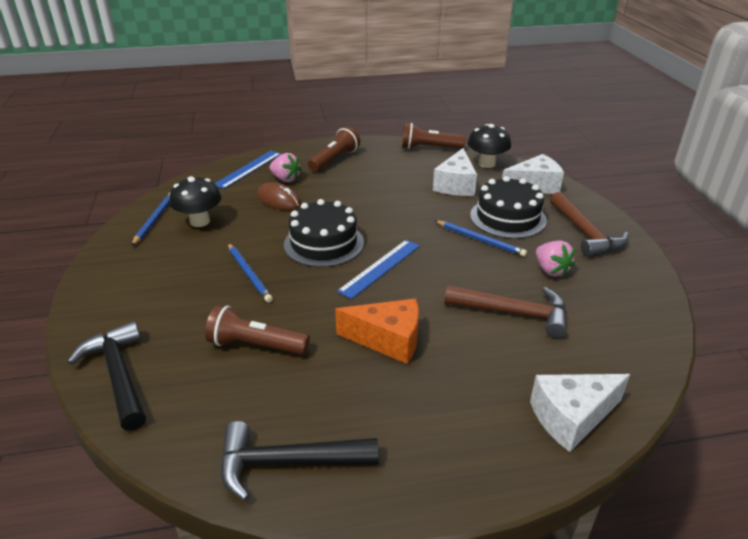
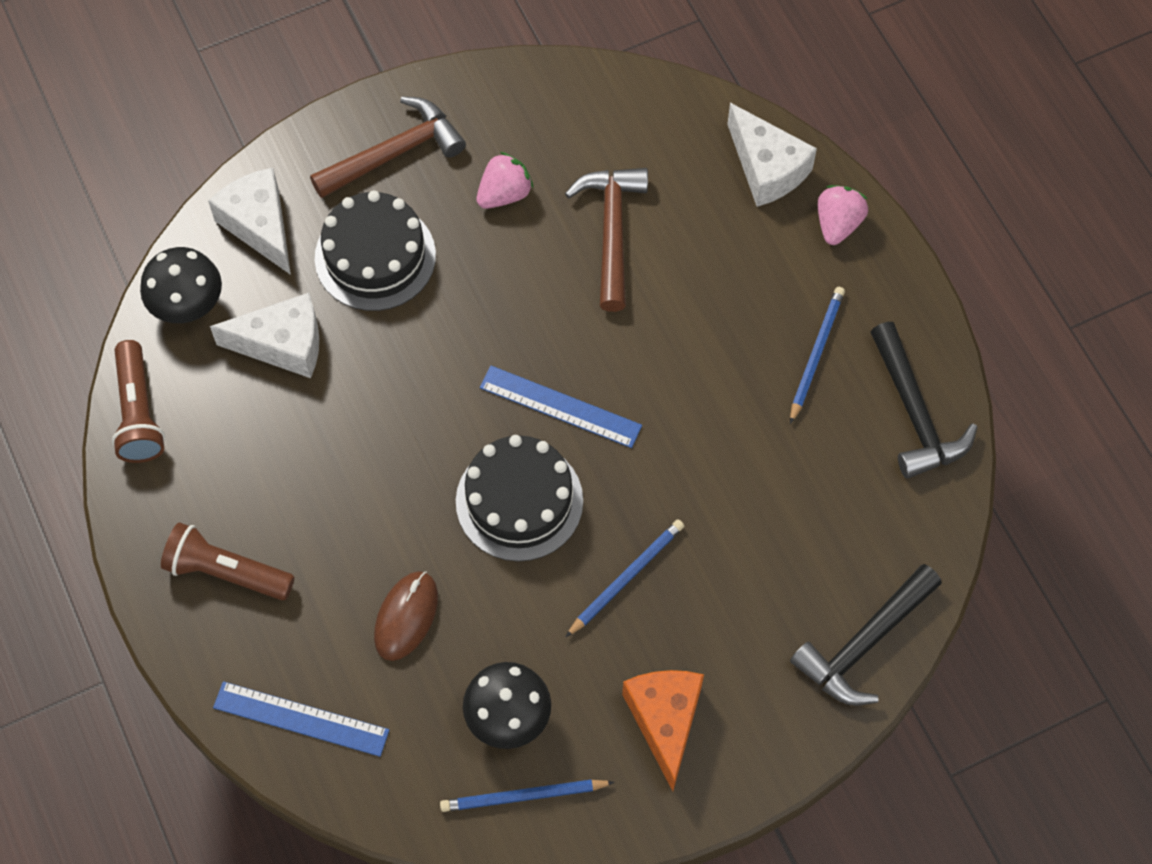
camera: 105 degrees left, 30 degrees up
brown flashlight [205,305,310,355] -> none
pink strawberry [270,153,302,182] -> pink strawberry moved to [818,185,868,245]
orange cheese [335,299,419,364] -> orange cheese moved to [622,670,704,791]
blue pencil [434,220,527,257] -> blue pencil moved to [790,287,845,424]

